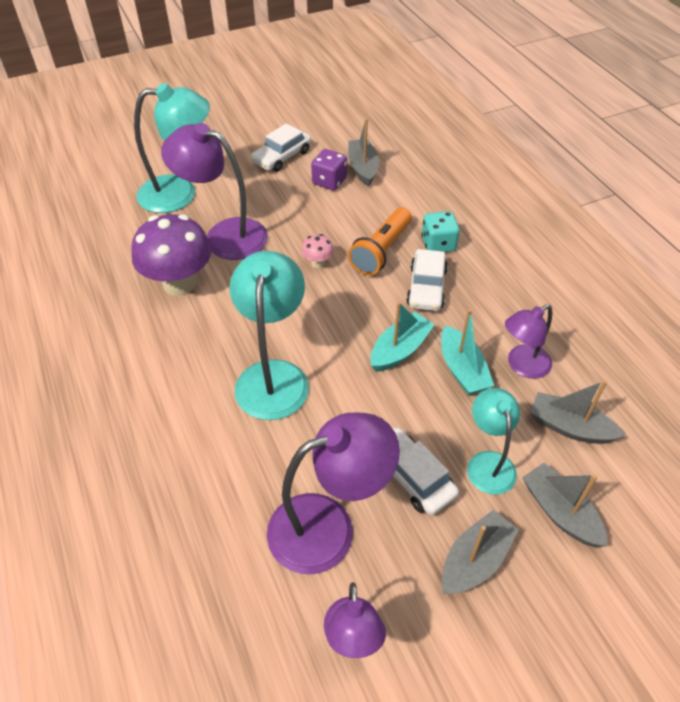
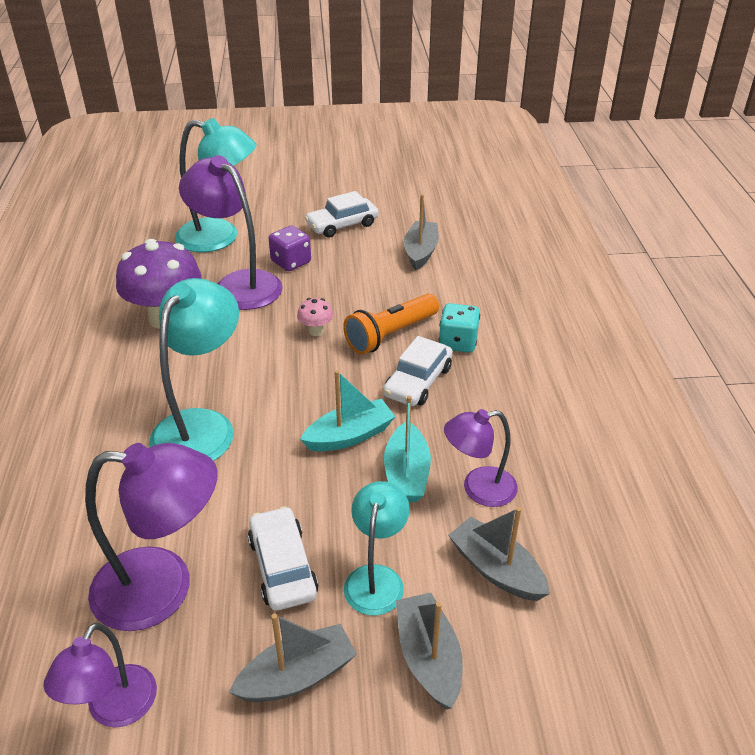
camera: 20 degrees right, 10 degrees down
purple dice [311,149,347,190] -> purple dice moved to [269,225,311,271]

